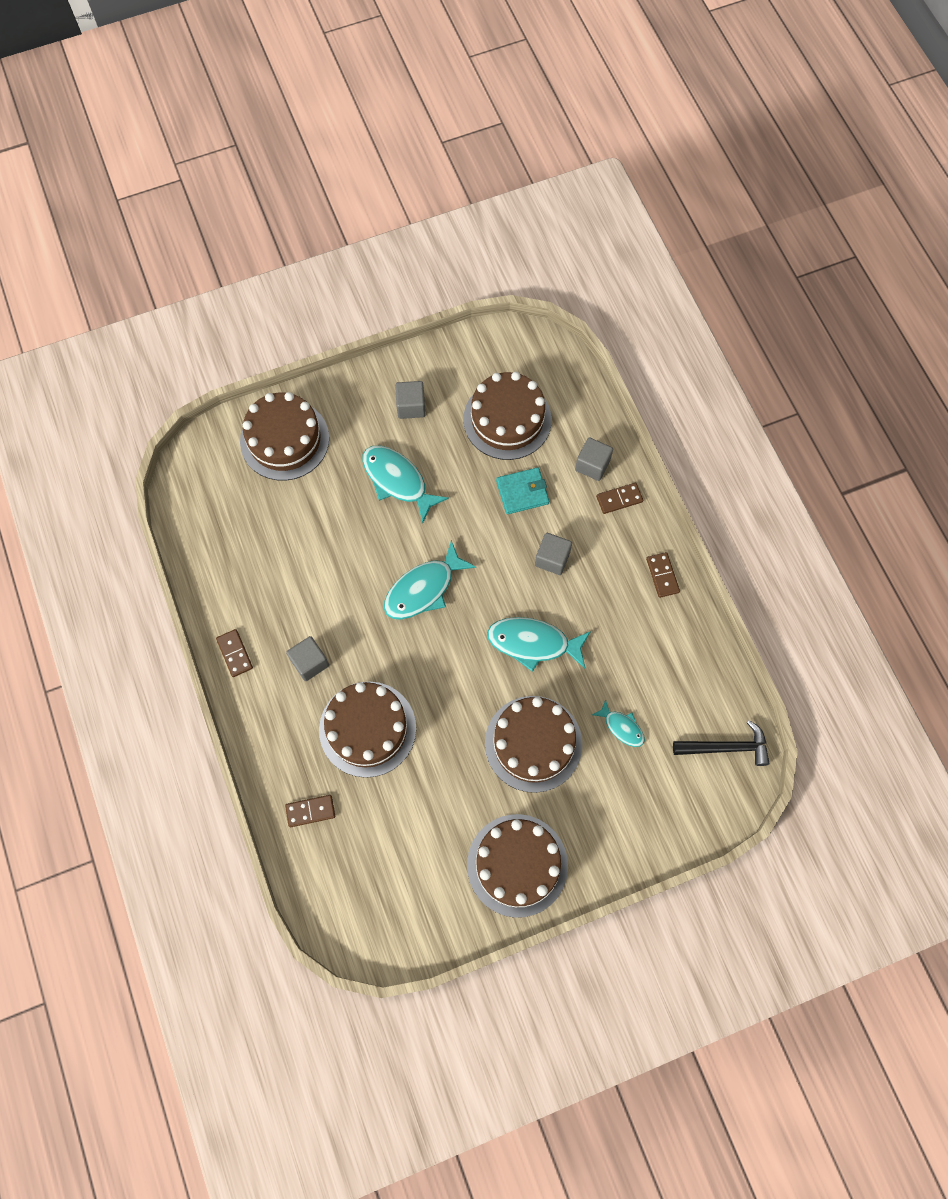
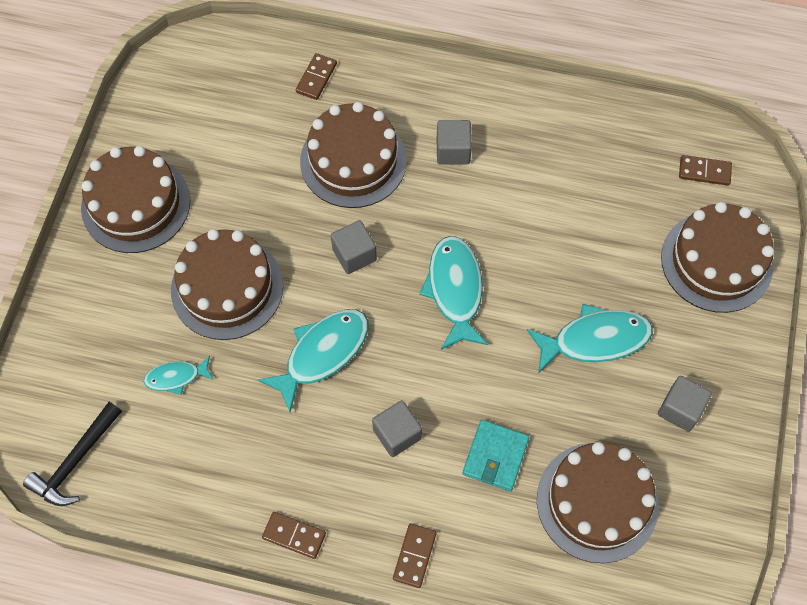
camera: 125 degrees right, 5 degrees down
brown domino [216,629,253,677] -> brown domino moved to [679,155,732,186]
grey cube [575,437,613,481] -> grey cube moved to [331,220,377,274]

